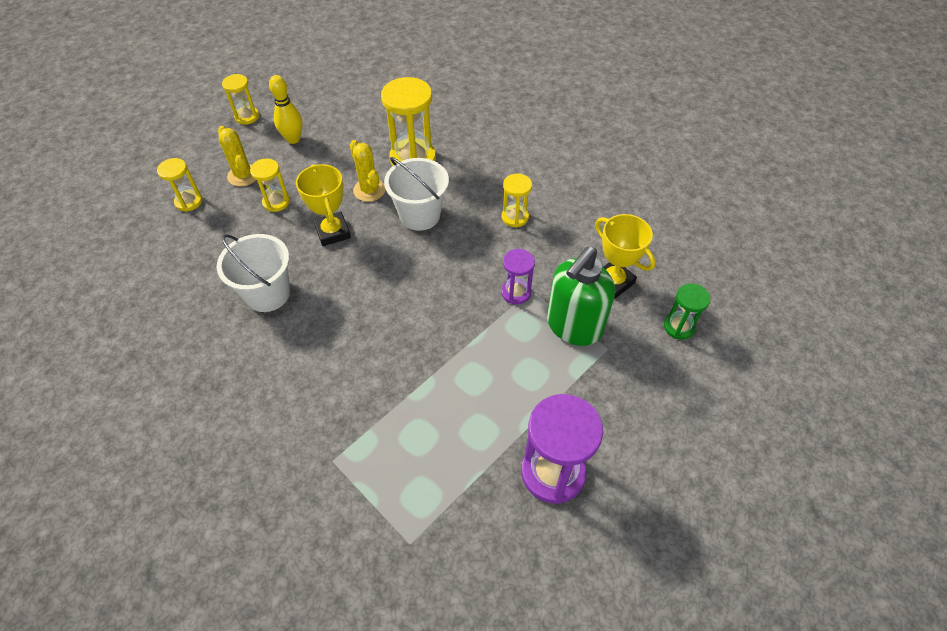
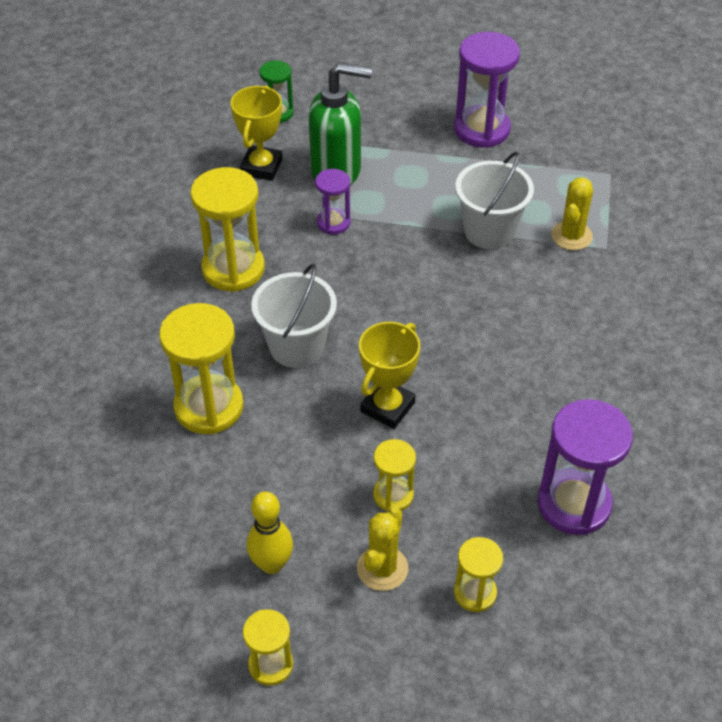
camera: 125 degrees left, 5 degrees down
white bucket [217,234,290,312] -> white bucket moved to [455,152,534,249]
yellow cactus [350,140,386,202] -> yellow cactus moved to [551,177,593,250]
yellow hourglass [502,173,532,227] -> yellow hourglass [190,167,265,292], size x1.81
none -> purple hourglass [537,399,633,535]

